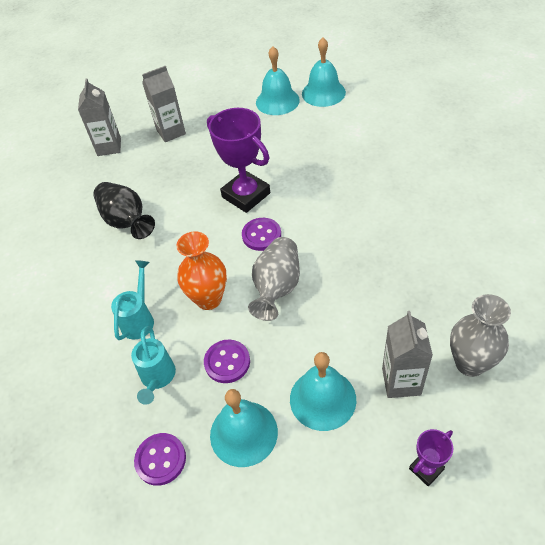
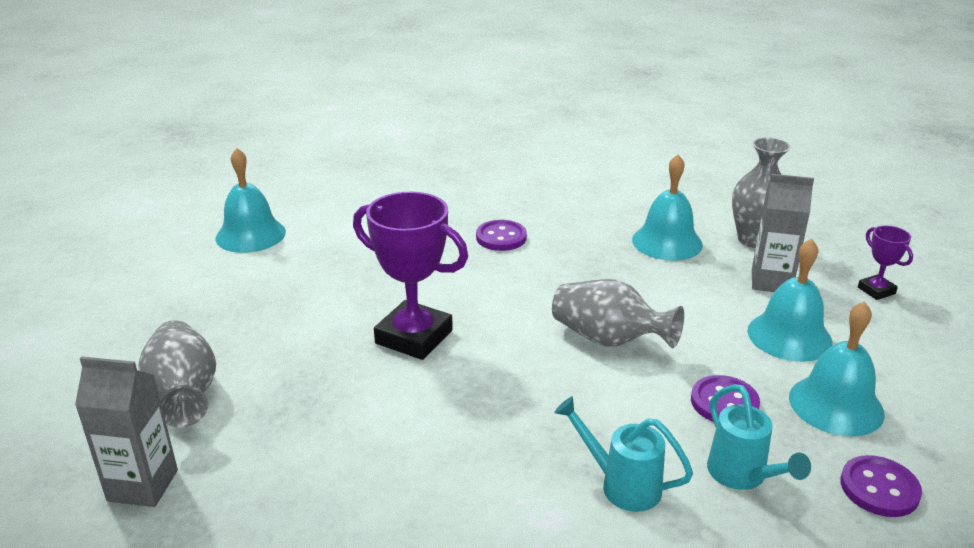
camera: 80 degrees left, 20 degrees down
black vase [93,182,155,239] -> none
turquoise watering can [131,326,176,405] -> turquoise watering can turned 60 degrees clockwise [707,384,811,490]
grey carton [142,66,186,142] -> grey vase [138,320,216,427]
orange vase [176,231,227,310] -> none
purple trophy [207,108,270,213] -> purple trophy turned 60 degrees clockwise [353,192,468,360]
purple button [242,218,281,251] -> purple button moved to [476,220,527,251]
turquoise bell [256,46,300,115] -> turquoise bell moved to [632,154,703,261]

